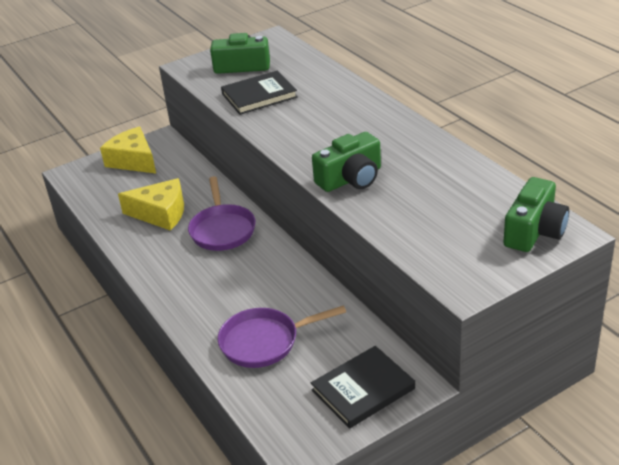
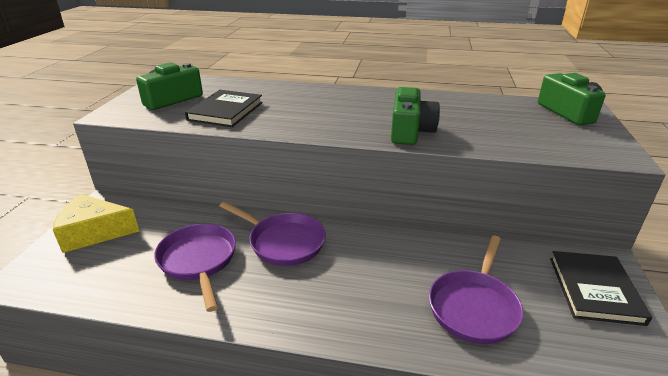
camera: 50 degrees left, 5 degrees down
yellow cheese [118,178,184,231] -> purple pan [154,224,236,312]

